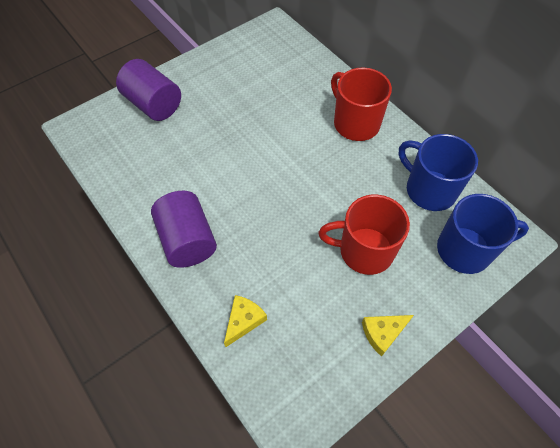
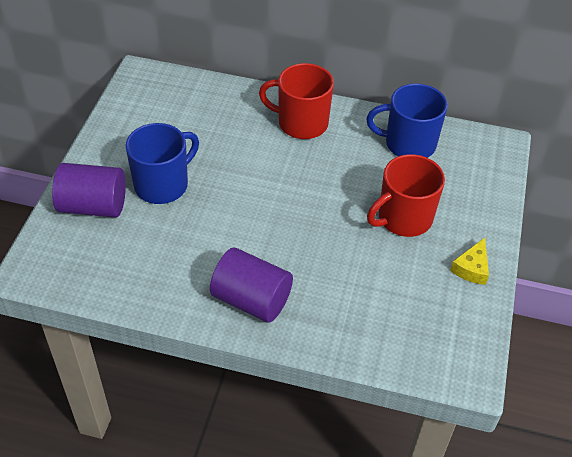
camera: 40 degrees left, 10 degrees down
yellow cheese [224,295,267,347] -> none
blue mug [437,194,529,274] -> blue mug moved to [126,123,199,204]

